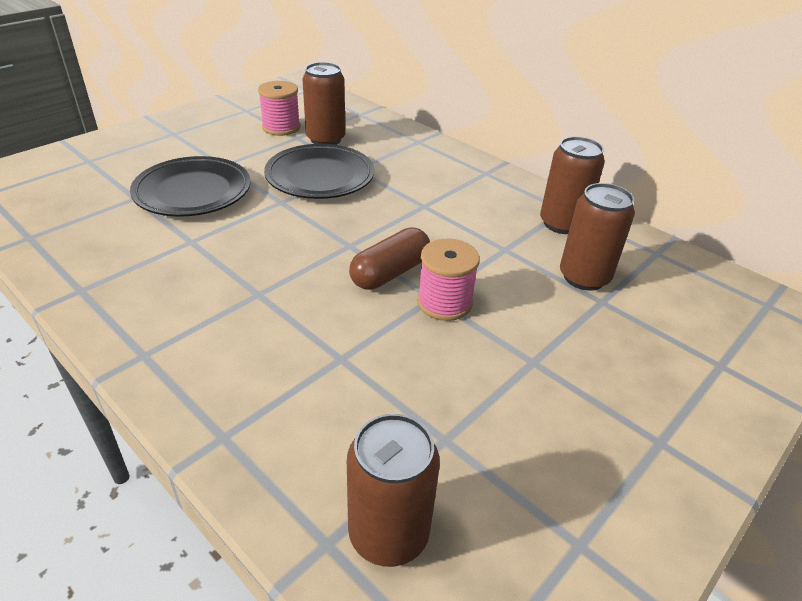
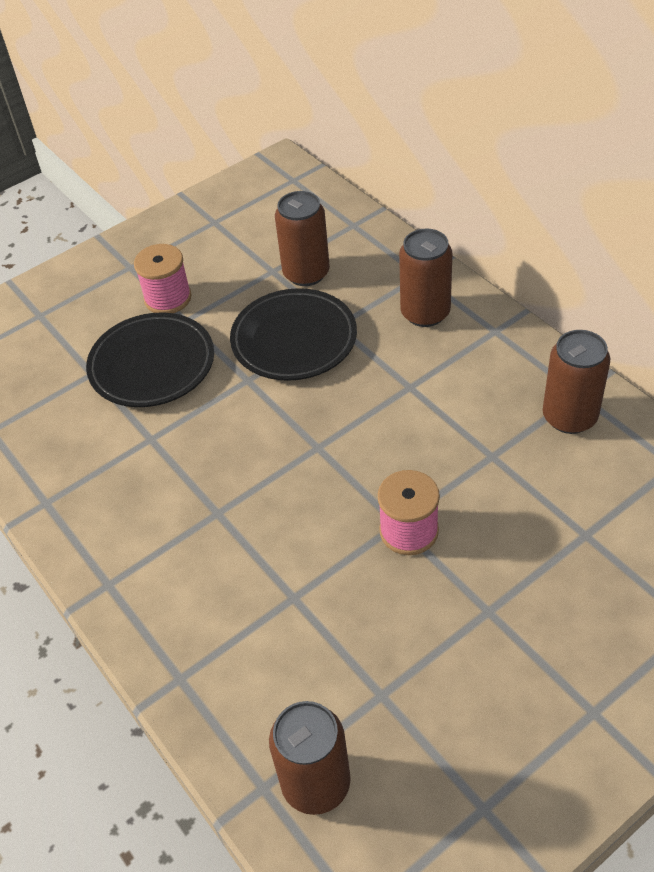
camera: 15 degrees right, 10 degrees up
pink spool [258,81,300,136] -> pink spool moved to [134,244,192,313]
brown capsule [349,227,430,290] -> none
brown can [560,183,635,291] -> brown can moved to [399,228,452,327]

